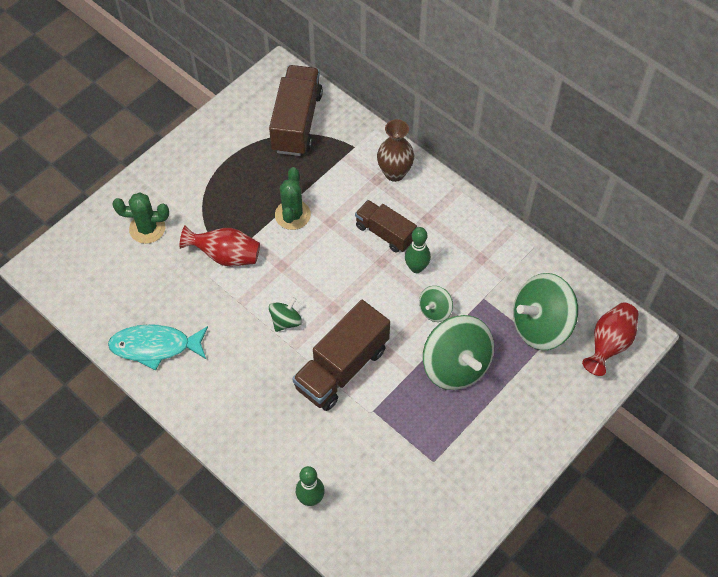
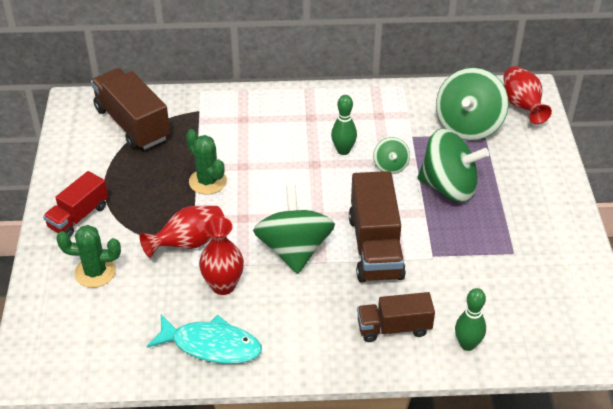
camera: 45 degrees left, 15 degrees down
turquoise fish [108,324,208,370] -> turquoise fish turned 120 degrees counterclockwise [147,315,262,364]
green cactus [112,193,169,244] -> green cactus turned 45 degrees clockwise [56,225,121,288]
green spinning top [269,297,302,332] -> green spinning top [253,185,335,274], size x2.03
brown truck [355,200,417,253] -> brown truck moved to [357,292,435,342]
brown vase [377,119,414,182] -> none
none -> red truck [43,171,108,237]
none -> red vase [199,217,244,295]

